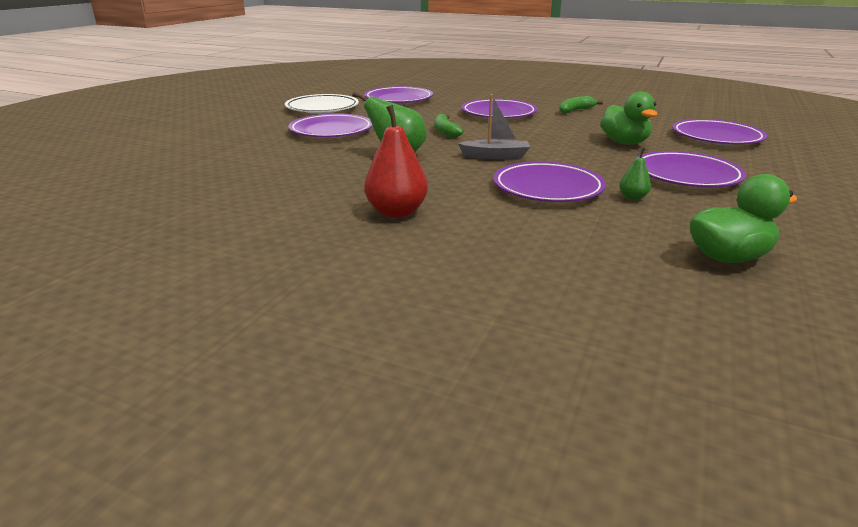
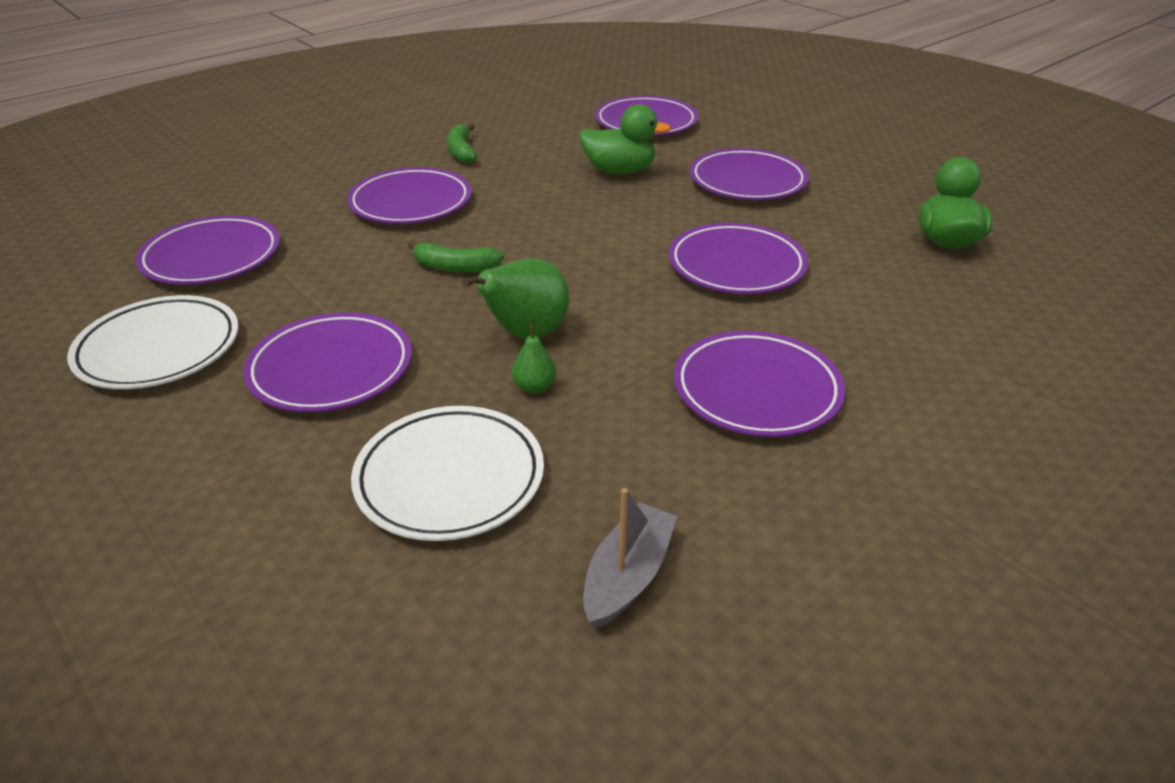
camera: 65 degrees left, 10 degrees up
red pear [364,105,428,218] -> purple plate [674,331,845,437]
grey boat [458,94,530,159] -> grey boat moved to [583,488,677,629]
green pear [619,148,651,200] -> green pear moved to [512,324,556,394]
none -> white plate [351,406,544,541]

